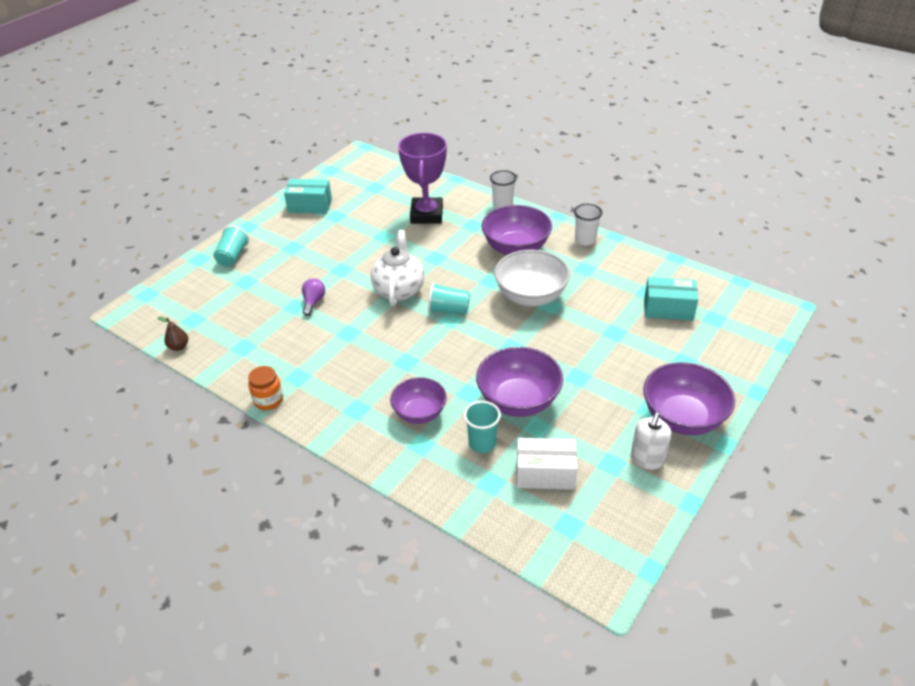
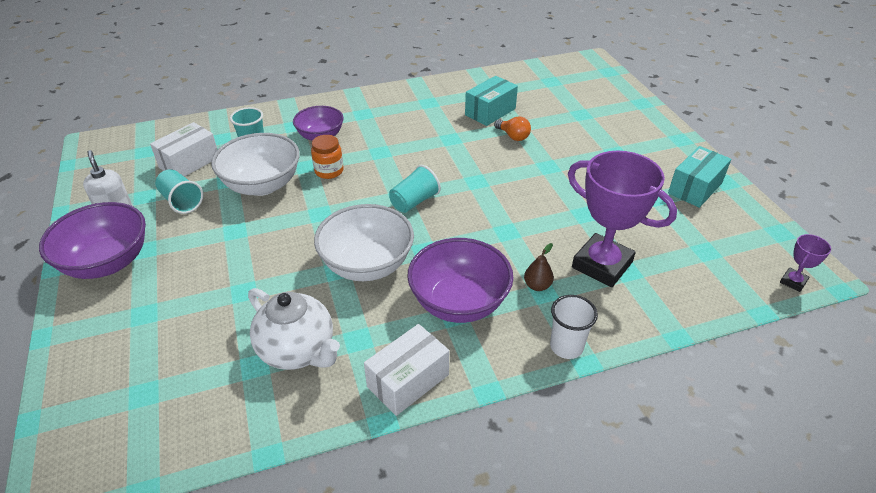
camera: 125 degrees right, 0 degrees up
brown pear [158,317,188,351] -> brown pear moved to [524,243,554,291]
turquoise cup [214,226,249,266] -> turquoise cup moved to [155,169,203,214]
orange jar [248,366,283,410] -> orange jar moved to [311,135,344,179]
purple light bulb [302,278,325,316] -> orange light bulb [494,116,531,141]
white teapot [371,230,424,306] -> white teapot moved to [248,288,340,370]
purple bowl [476,347,563,417] -> white bowl [211,133,300,196]
white cup [574,204,602,246] -> white box [364,324,449,416]
turquoise box [644,277,698,321] -> turquoise box moved to [465,76,518,126]
none -> purple trophy [780,234,831,292]

